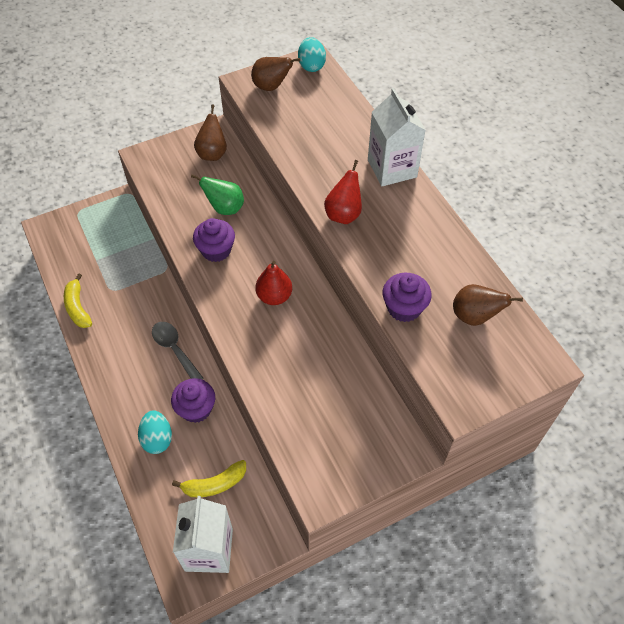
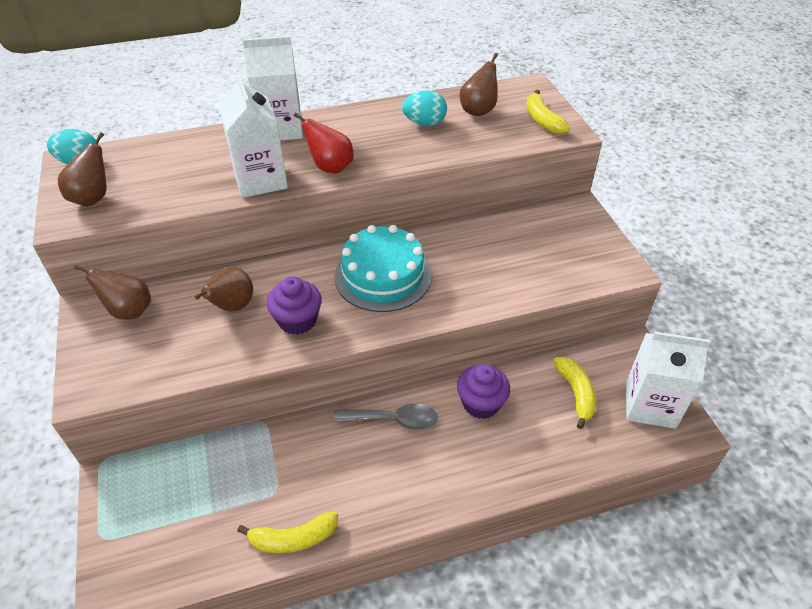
camera: 80 degrees left, 10 degrees down
turquoise egg [138,410,172,454] -> turquoise egg moved to [402,90,447,126]
grey spoon [152,322,203,379] -> grey spoon turned 150 degrees counterclockwise [334,403,438,430]
green pear [191,174,244,215] -> brown pear [195,266,253,311]
red pear [255,261,292,305] -> turquoise cake [335,225,432,312]
purple cupcake [383,273,432,322] -> none
none -> white carton [219,74,288,198]
none -> yellow banana [526,90,570,134]

